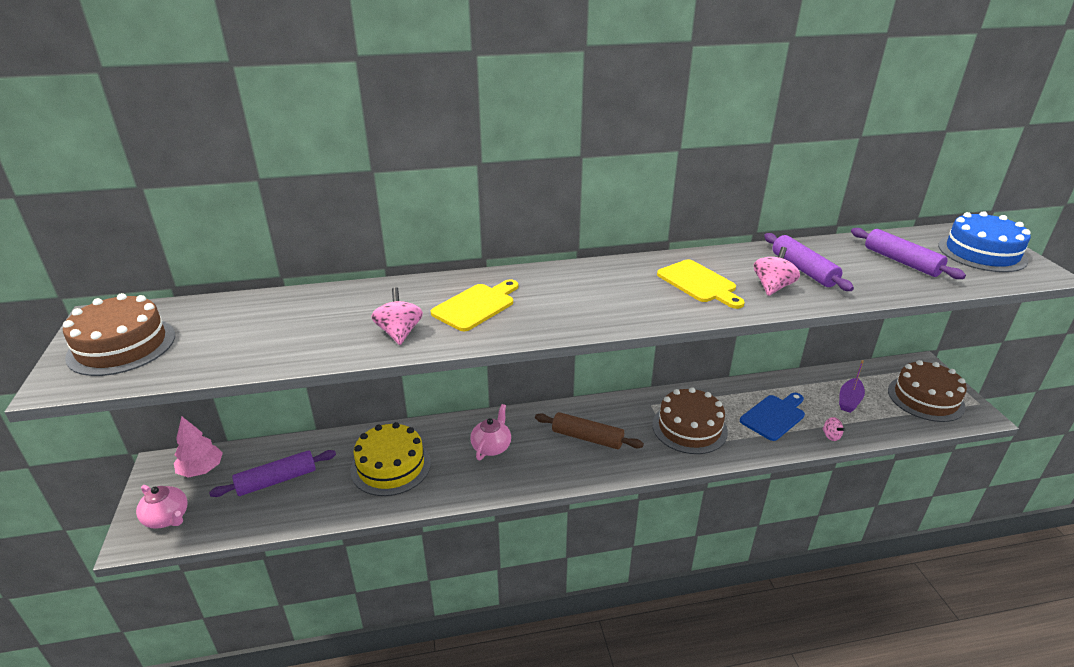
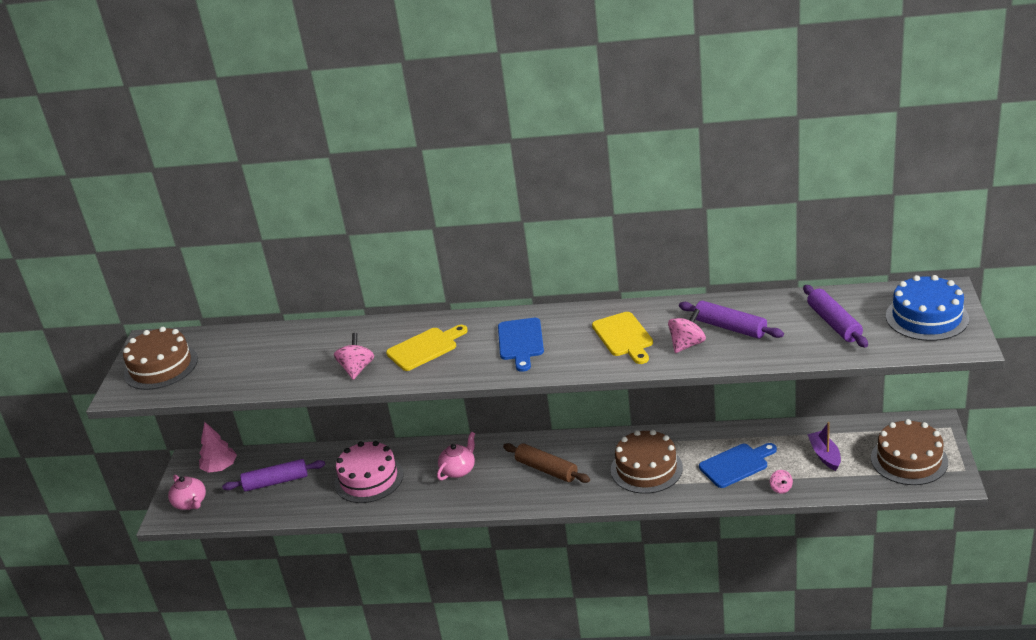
camera: 20 degrees right, 0 degrees up
yellow cake [350,422,431,496] -> pink cake [334,441,403,503]
purple rolling pin [764,233,854,291] -> purple rolling pin turned 45 degrees counterclockwise [679,300,784,339]
purple boat [839,360,865,413] -> purple boat turned 120 degrees clockwise [807,422,841,471]
none -> blue cutting board [498,318,544,372]

